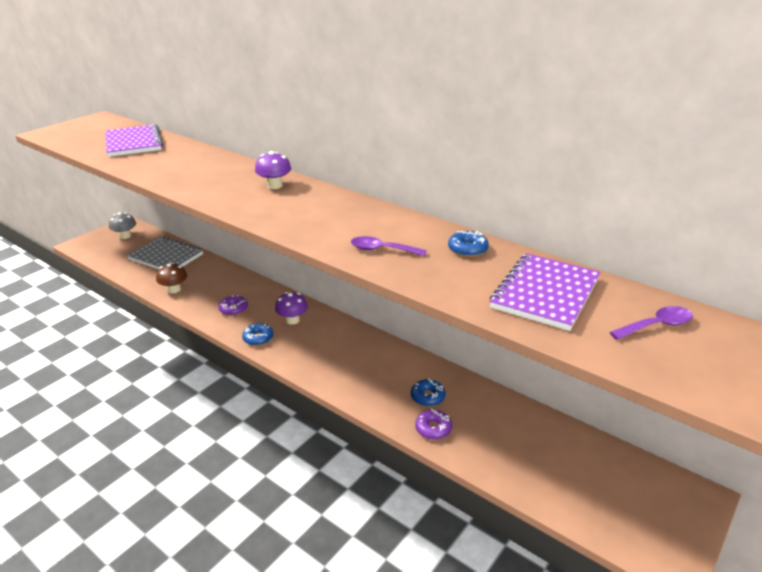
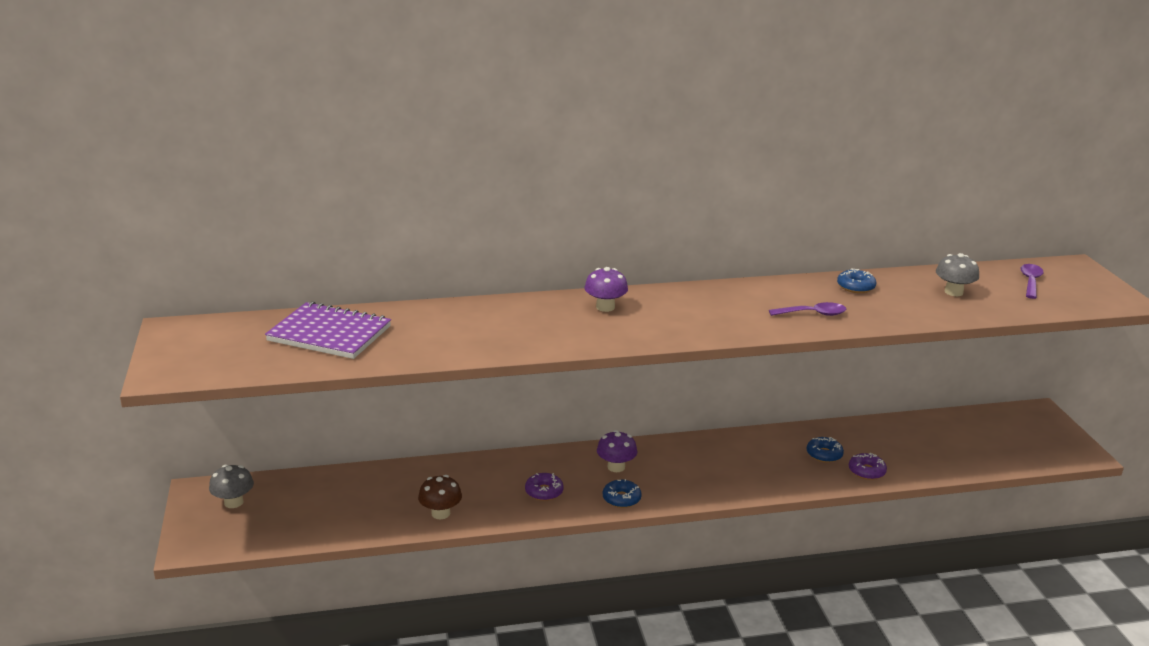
camera: 50 degrees left, 5 degrees down
grey notebook [127,236,203,270] -> none
purple spoon [351,236,427,256] -> purple spoon turned 150 degrees counterclockwise [769,302,846,316]
purple notebook [489,253,601,331] -> grey mushroom [936,253,979,296]

